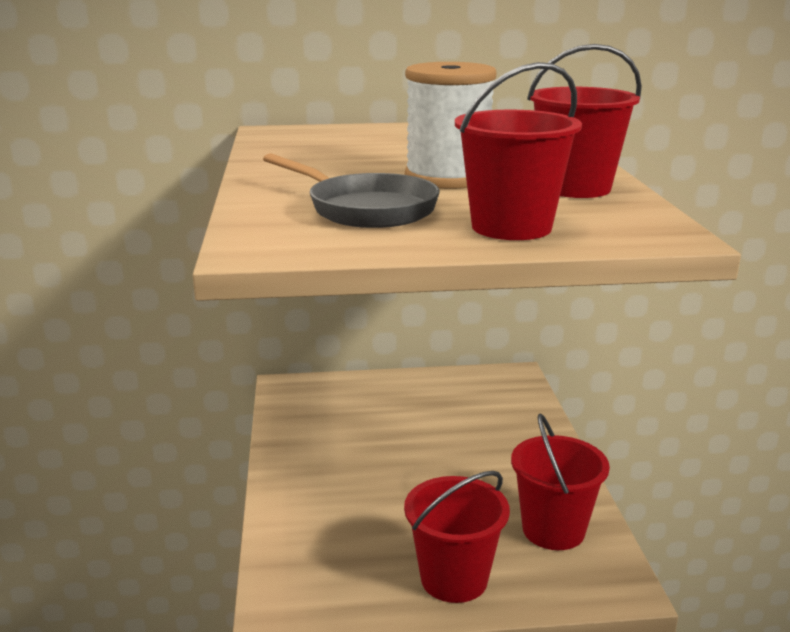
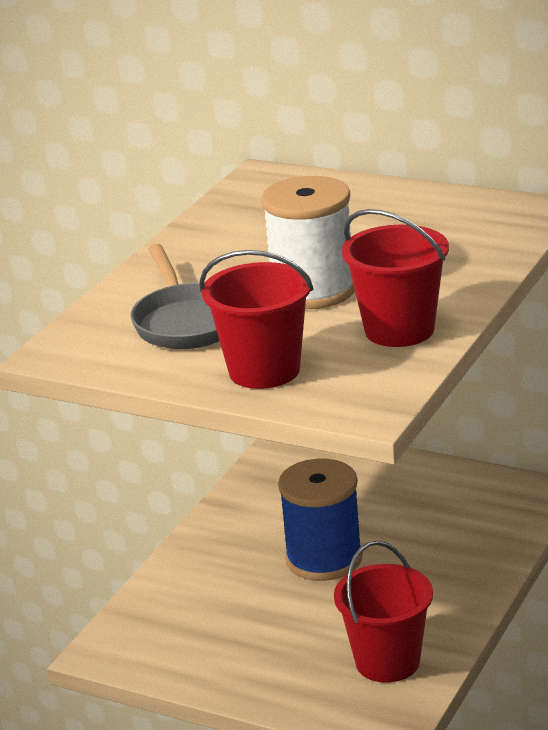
camera: 35 degrees right, 5 degrees up
red bucket [404,471,510,603] -> none
none -> blue spool [278,459,363,581]

